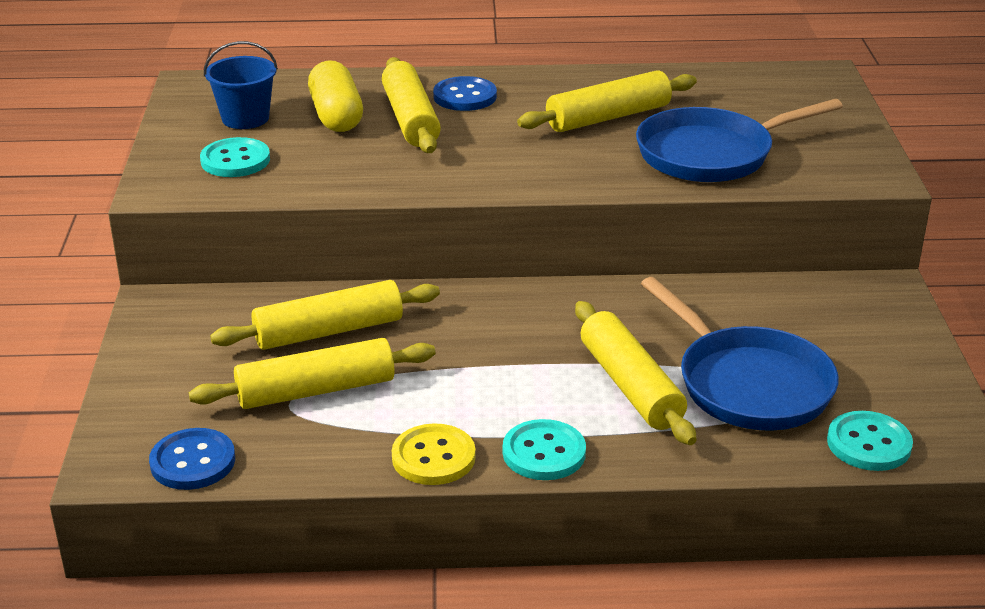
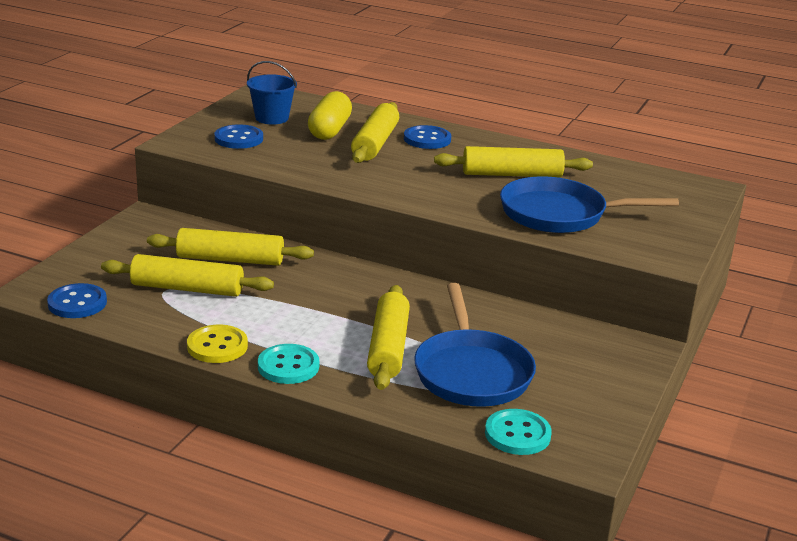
camera: 25 degrees right, 5 degrees down
turquoise button [200,137,270,177] -> blue button [215,125,263,149]

